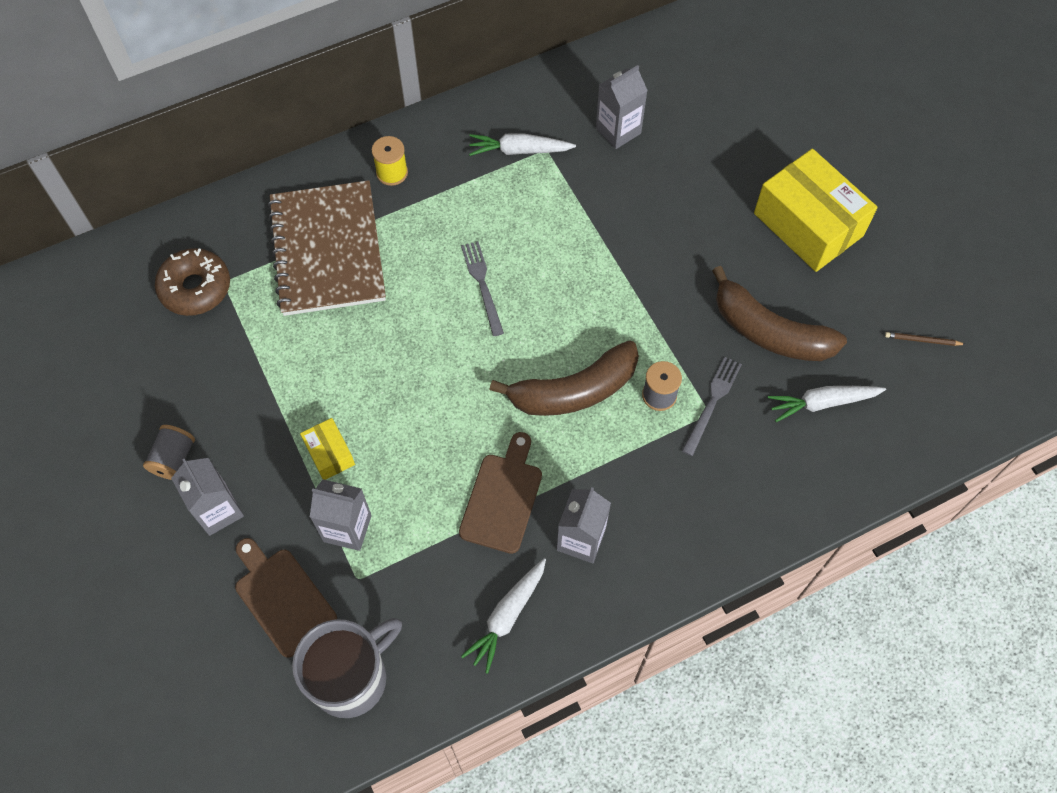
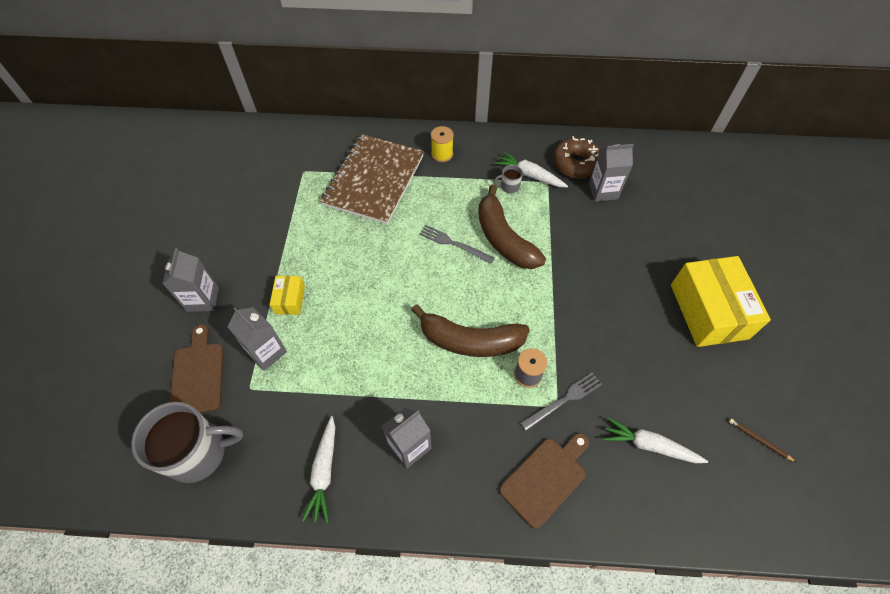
camera: 30 degrees right, 5 degrees down
grey spool [143,425,195,480] -> none
brown donut [155,248,230,316] -> brown donut moved to [553,136,600,178]
brown cutting board [459,432,542,554] -> brown cutting board moved to [499,433,589,529]
grey fork [461,241,504,336] -> grey fork turned 75 degrees counterclockwise [419,225,495,264]
white carrot [461,558,546,674] -> white carrot turned 60 degrees counterclockwise [302,416,335,523]
brown banana [712,266,847,361] -> brown banana moved to [478,185,546,269]
none -> grey mug [494,165,523,193]

